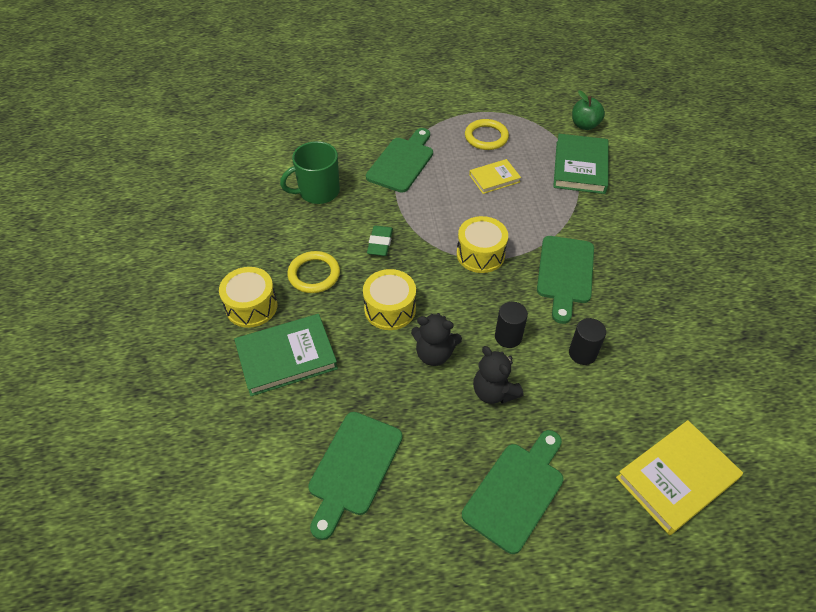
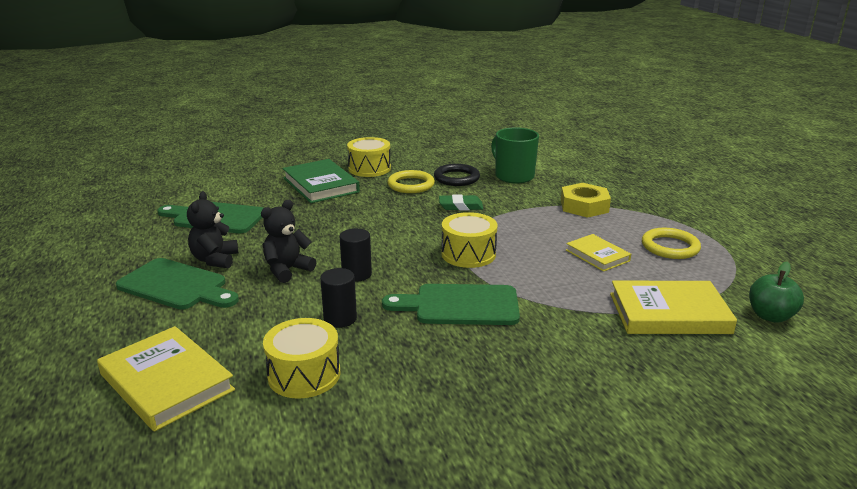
camera: 80 degrees right, 25 degrees down
yellow drum [363,269,416,330] -> yellow drum moved to [263,318,340,399]
green cutting board [366,128,433,193] -> yellow nut [561,183,611,218]
black teddy bear [411,313,462,366] -> black teddy bear moved to [187,191,238,269]
green book [553,134,608,194] -> yellow book [610,281,737,334]
none -> black ring [434,164,480,186]

